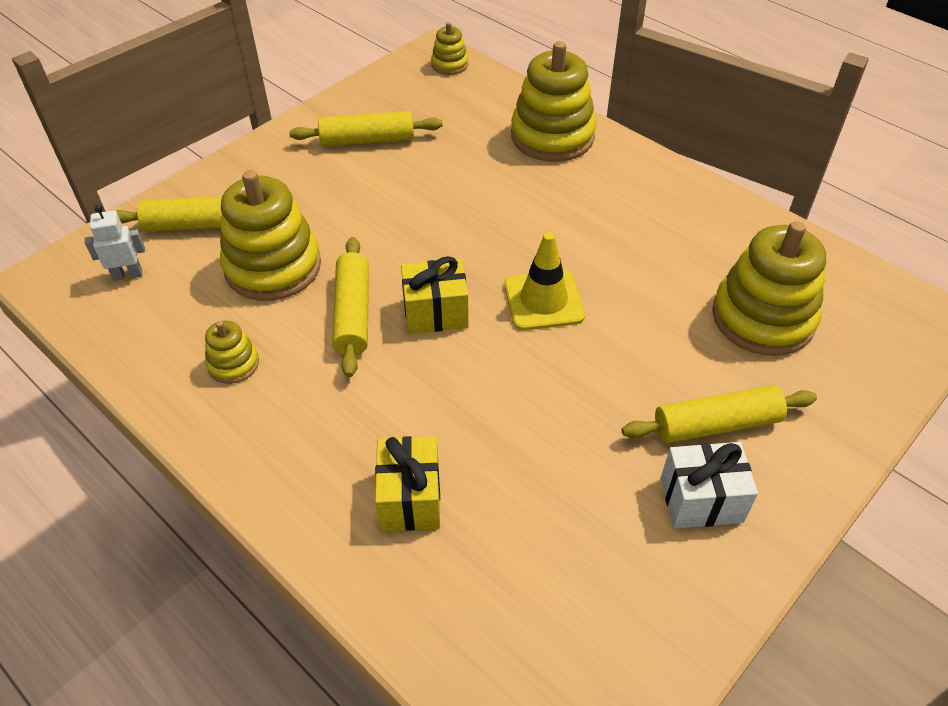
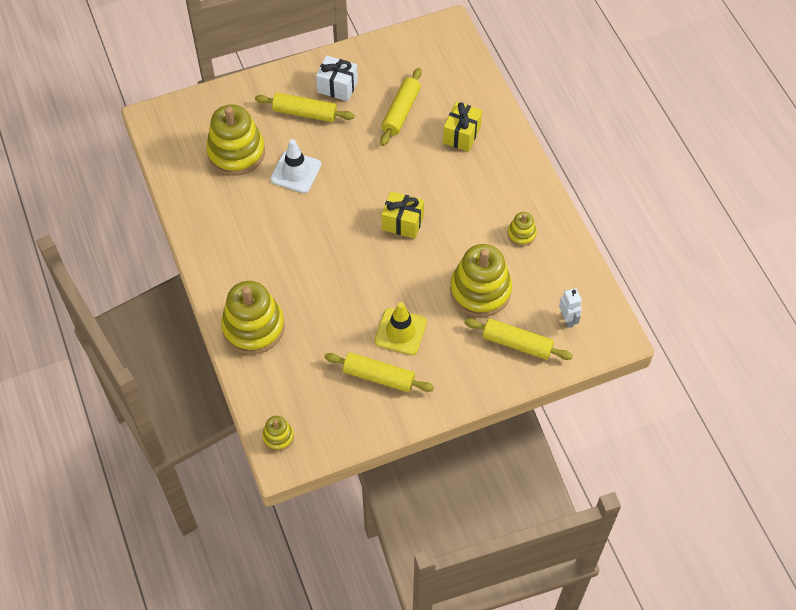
camera: 155 degrees left, 10 degrees up
white robot [84,205,145,281] -> white robot turned 120 degrees counterclockwise [559,288,582,328]
yellow rolling pin [332,237,369,377] -> yellow rolling pin moved to [380,68,422,146]
yellow traffic cone [504,232,585,330] -> yellow traffic cone moved to [375,302,427,355]
none -> white traffic cone [270,139,321,193]

